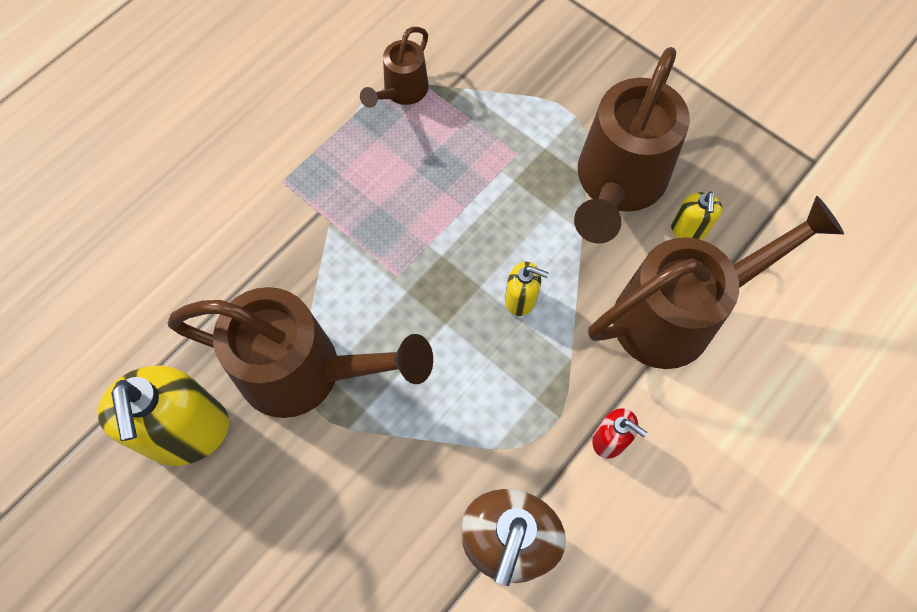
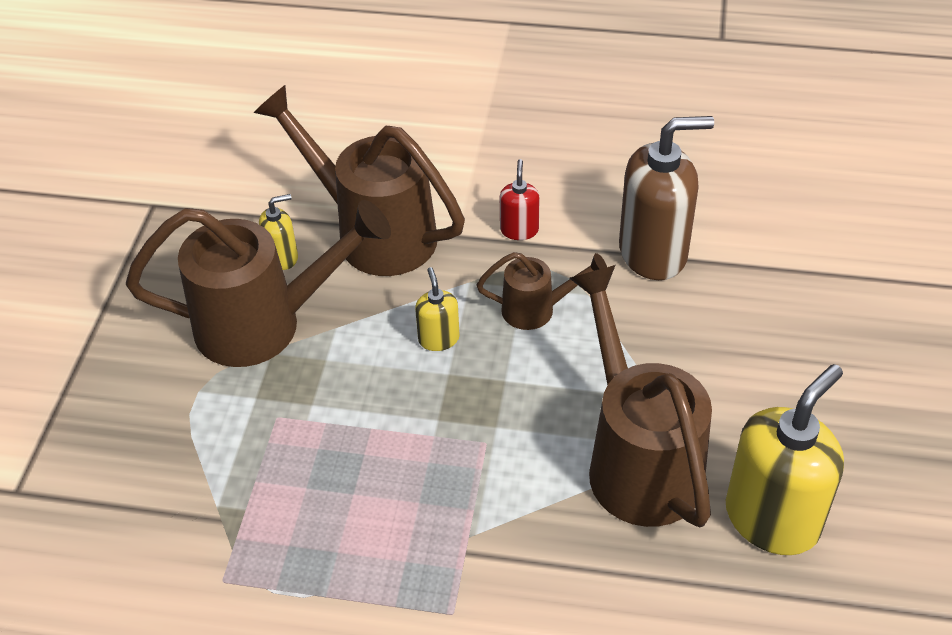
camera: 120 degrees left, 20 degrees down
brown watering can [360,27,429,108] -> brown watering can moved to [477,252,607,330]

